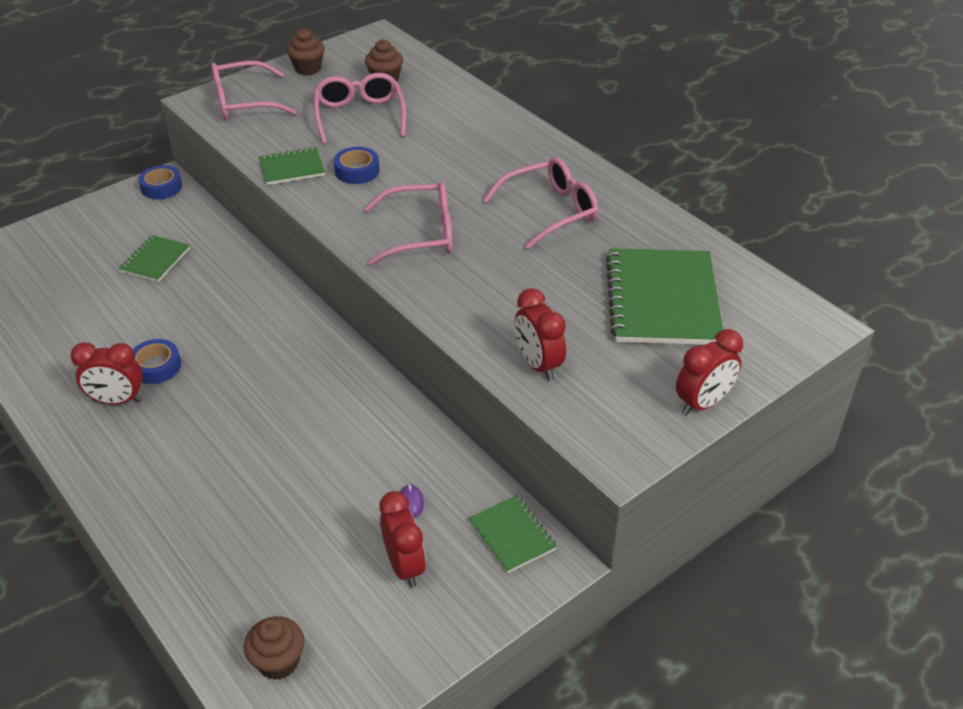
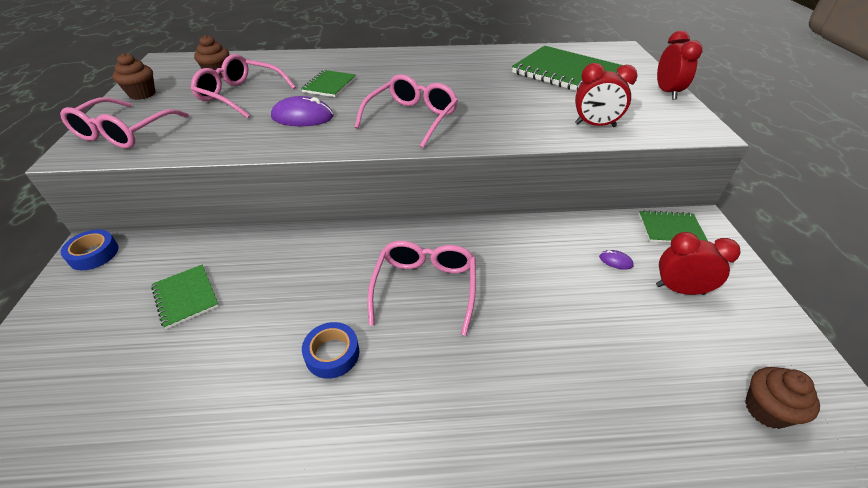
camera: 55 degrees left, 0 degrees up
red clock [70,342,143,405] -> none
green notebook [259,147,325,185] -> green notebook moved to [301,70,356,97]
blue tape [334,147,380,184] -> purple mouse [271,96,333,126]
pink glasses [483,157,598,250] -> pink glasses moved to [367,241,476,336]

